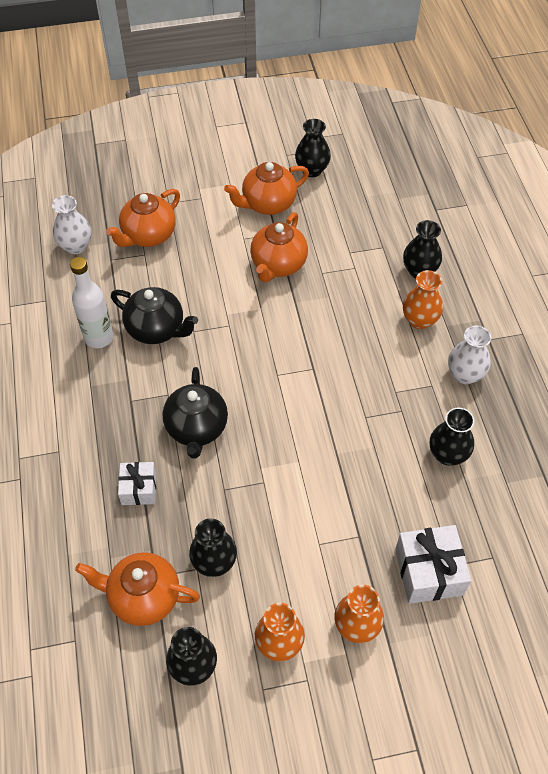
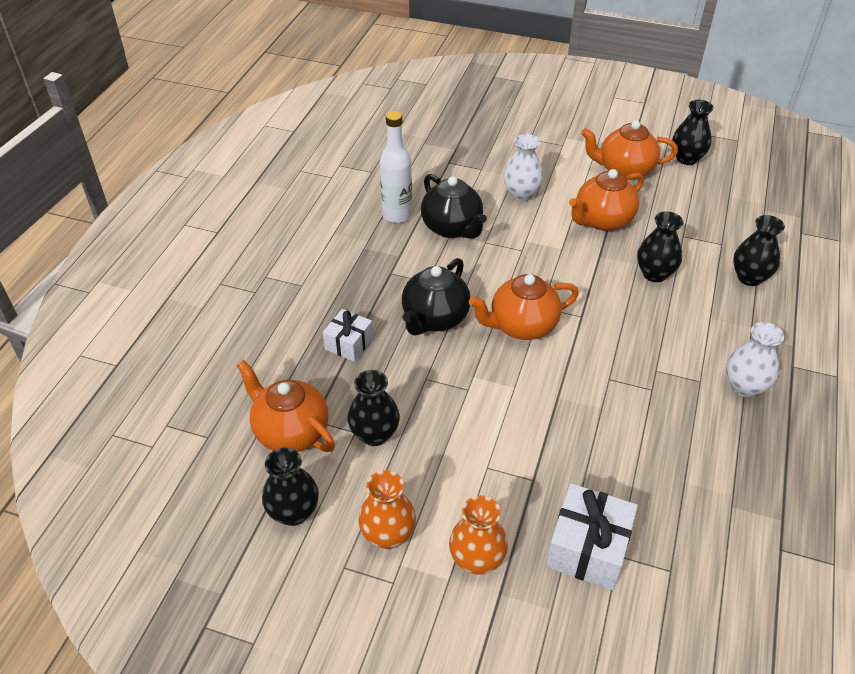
camera: 30 degrees right, 10 degrees down
white vase [52,195,91,254] -> white vase moved to [504,134,544,201]
orange teapot [106,189,180,247] -> orange teapot moved to [469,274,579,340]
orange vase [403,270,443,329] -> none
black vase [430,407,474,466] -> black vase moved to [637,212,684,282]

